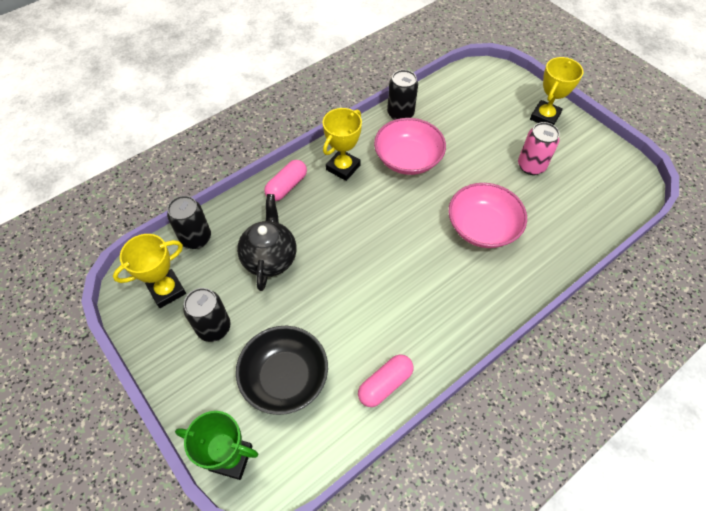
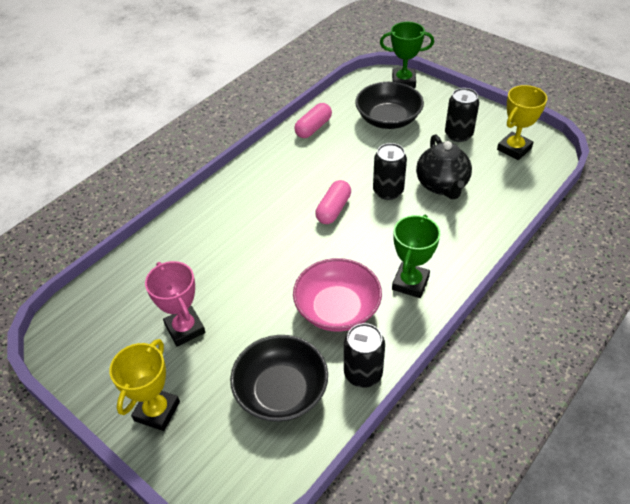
camera: 170 degrees right, 10 degrees down
black can [167,196,211,249] -> black can moved to [373,143,407,200]
pink capsule [264,160,307,201] -> pink capsule moved to [315,180,351,224]
yellow trophy [323,108,362,181] -> green trophy [392,215,440,298]
pink bowl [448,183,527,248] -> none
pink can [518,122,560,175] -> pink trophy [145,261,205,347]
none -> black bowl [230,335,328,422]

